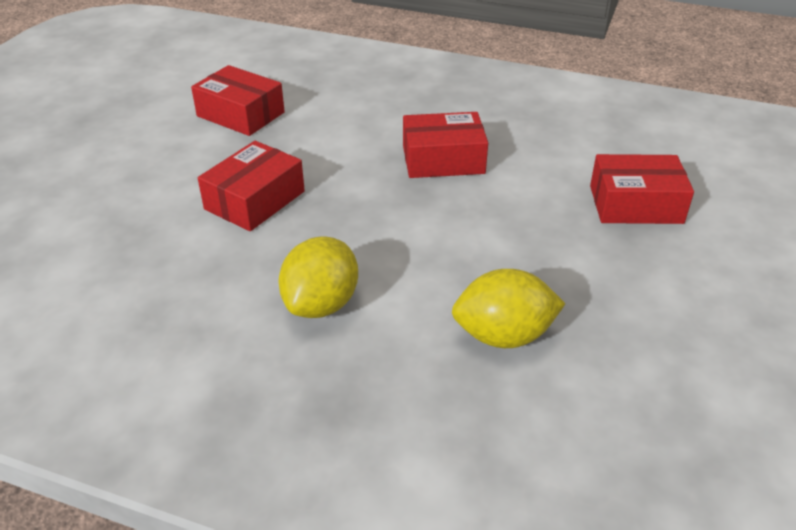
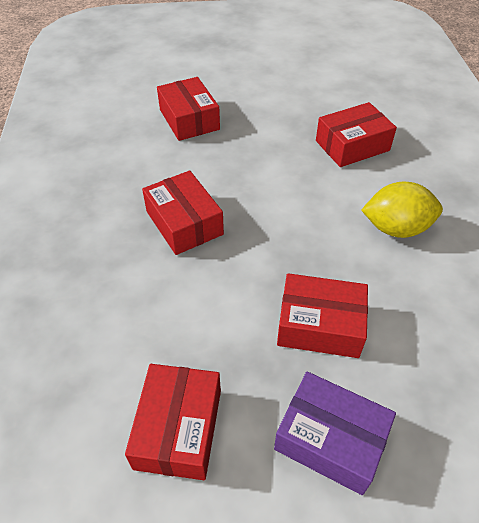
camera: 115 degrees left, 10 degrees up
yellow lemon [452,269,566,348] -> red box [316,102,397,167]
none -> purple box [274,372,396,495]

